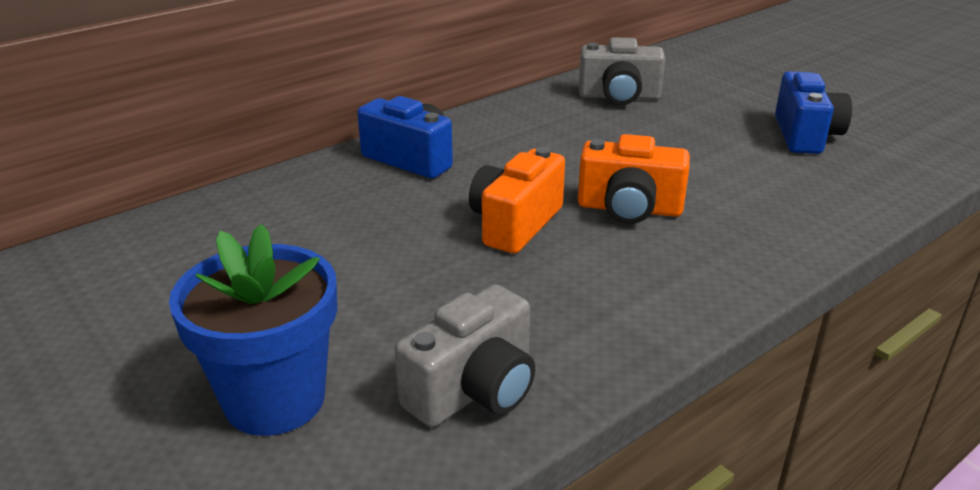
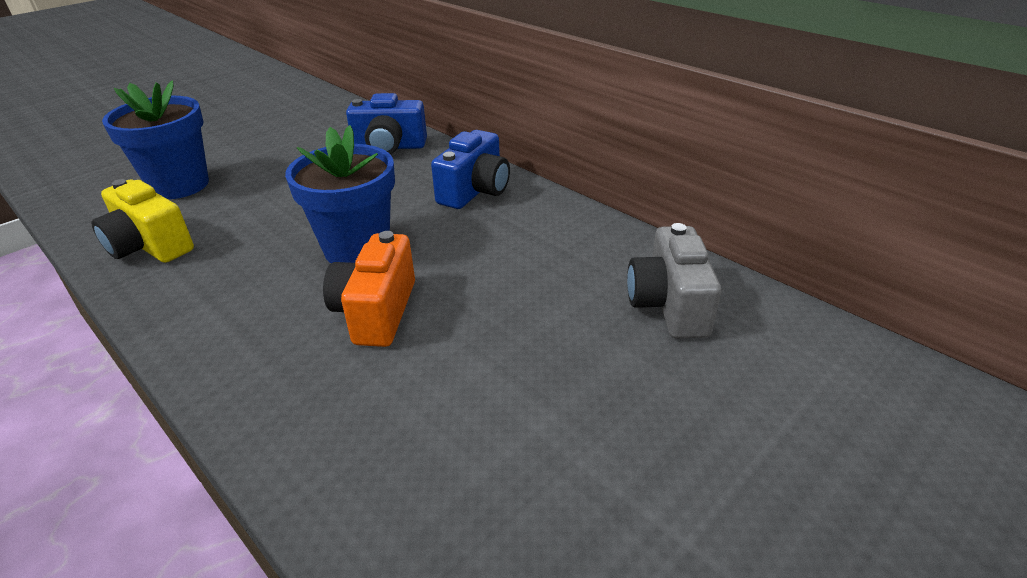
camera: 85 degrees right, 5 degrees up
grey camera [395,284,535,427] -> yellow camera [91,179,194,263]
orange camera [469,147,565,254] -> blue flower pot [285,125,395,263]
blue camera [775,71,852,154] -> blue camera moved to [346,93,427,154]

